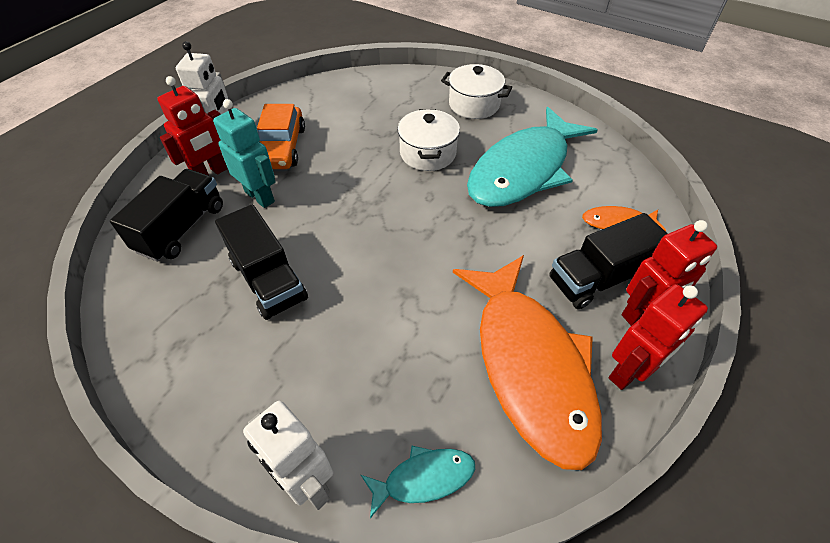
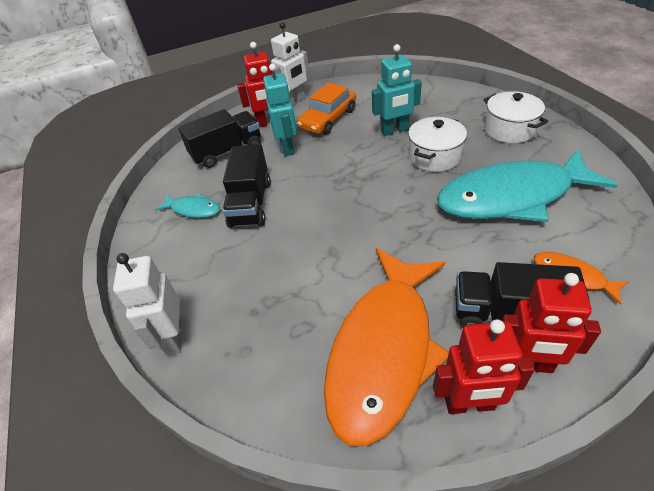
camera: 40 degrees right, 5 degrees down
turquoise fish [361,446,475,519] -> turquoise fish moved to [155,193,220,218]
none -> turquoise robot [372,44,422,136]

